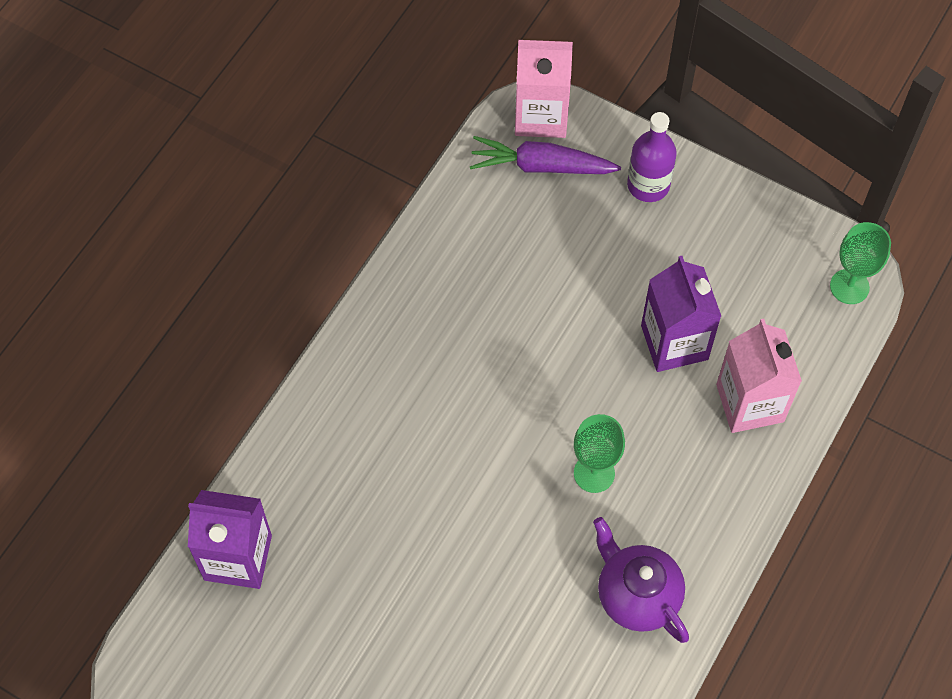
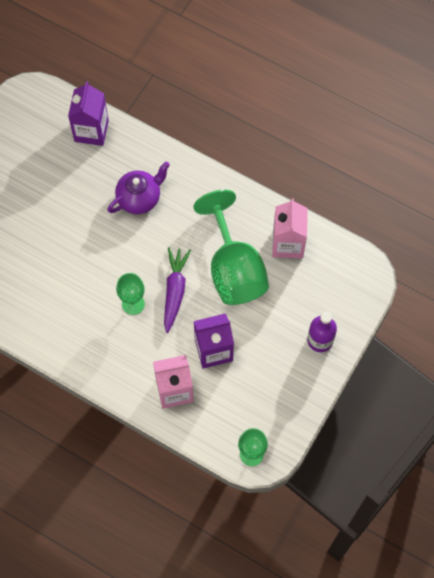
camera: 90 degrees right, 5 degrees up
purple carrot [470,136,621,174] -> purple carrot moved to [164,247,191,333]
pink carton [515,40,573,138] -> pink carton moved to [272,199,308,259]
purple teapot [593,517,689,643] -> purple teapot moved to [107,162,170,214]
none -> green goblet [193,190,269,305]

